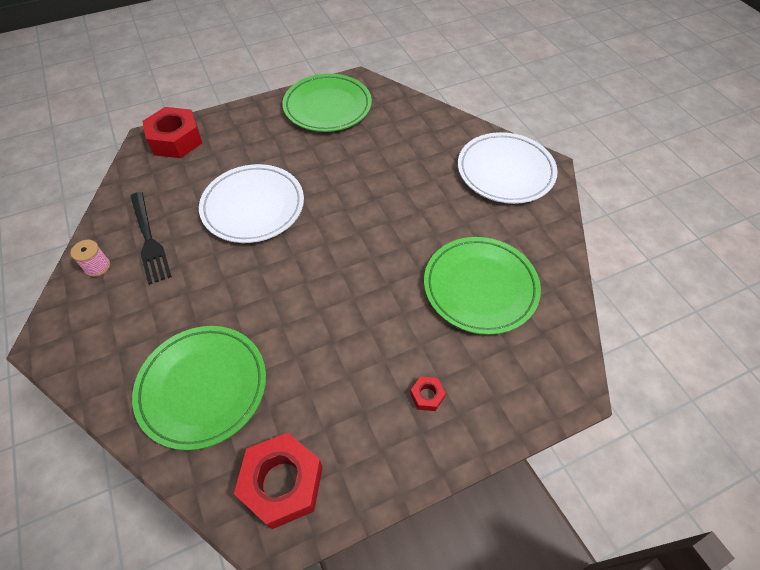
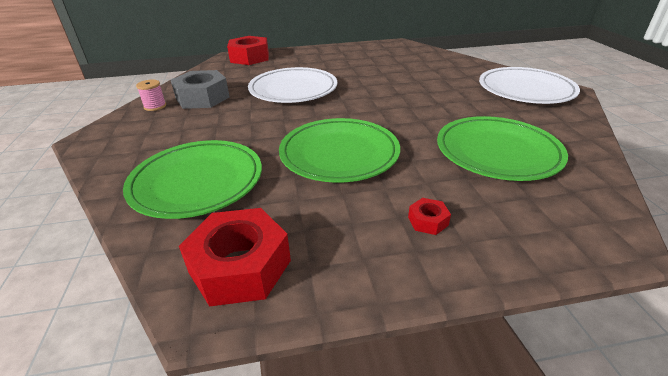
camera: 15 degrees right, 20 degrees down
black fork [130,192,172,285] -> grey nut [171,70,230,109]
green plate [282,74,372,132] -> green plate moved to [279,118,400,183]

